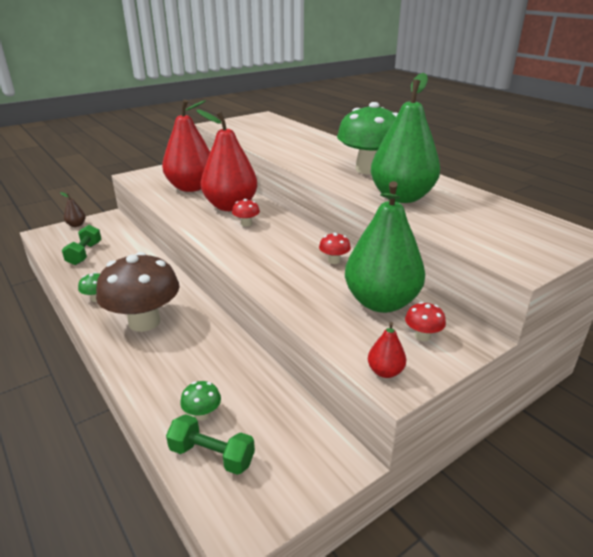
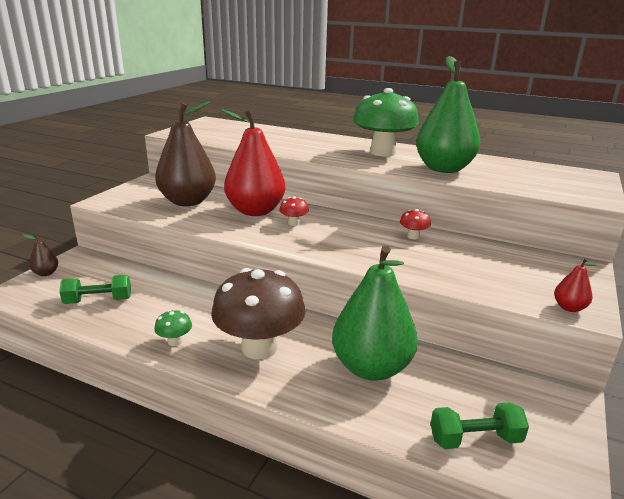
camera: 30 degrees left, 5 degrees down
green dumbbell [62,225,101,265] -> green dumbbell turned 75 degrees counterclockwise [59,275,131,304]
red pear [162,99,210,192] -> brown pear [155,101,216,206]
green mushroom [180,381,221,420] -> none
green pear [345,181,425,313] -> green pear moved to [332,246,418,381]
red mushroom [405,302,446,341] -> none

